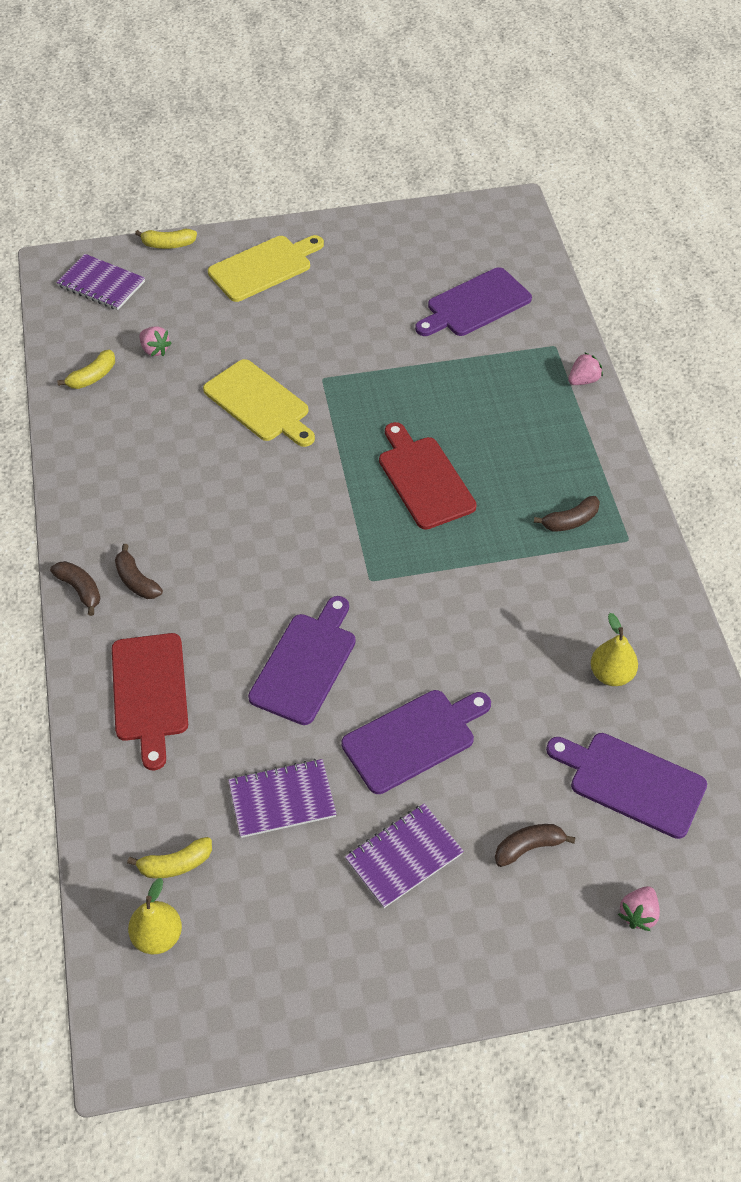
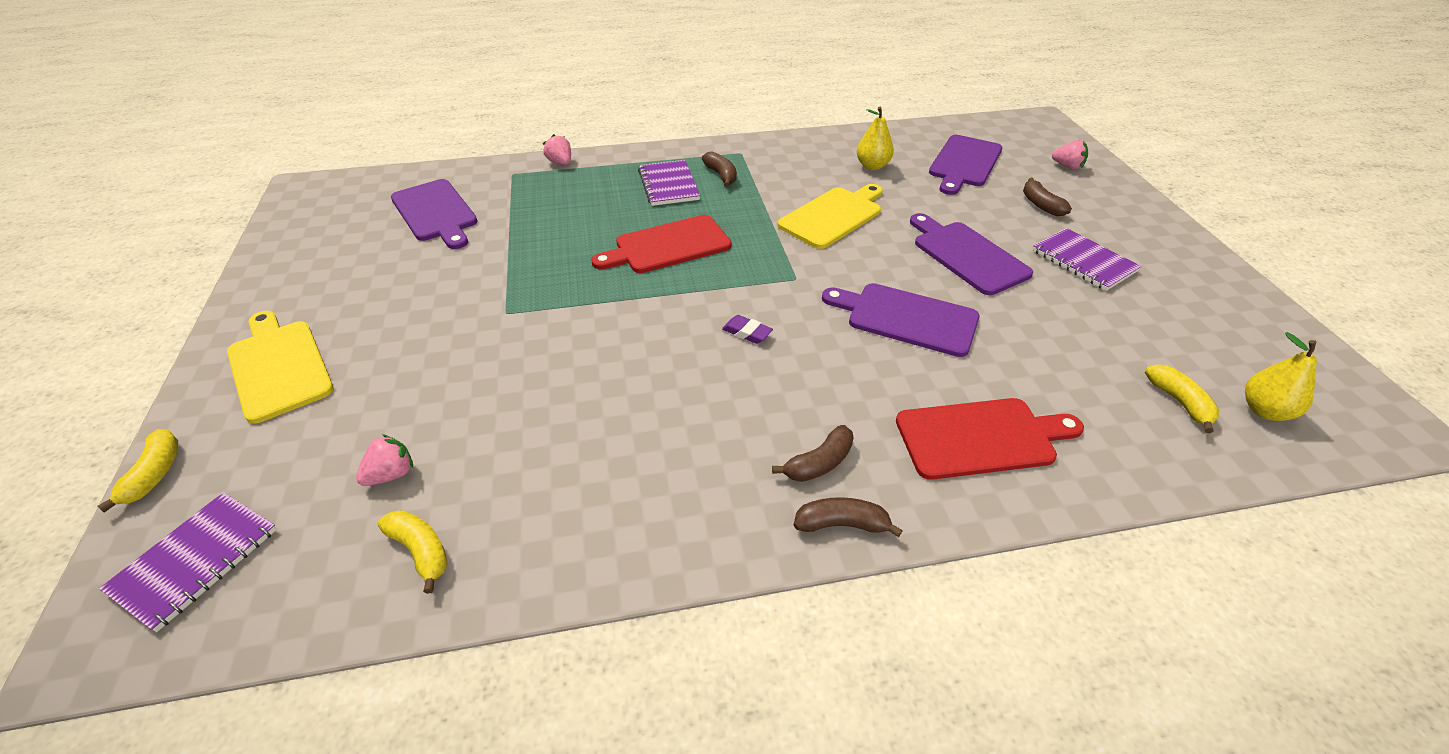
camera: 90 degrees left, 10 degrees down
brown banana [50,561,101,616] -> brown banana turned 45 degrees clockwise [794,497,903,537]
yellow cutting board [203,359,315,447] -> yellow cutting board moved to [777,184,883,249]
purple notebook [228,759,336,838] -> purple notebook moved to [638,160,700,206]
none -> purple eraser [722,315,773,344]

